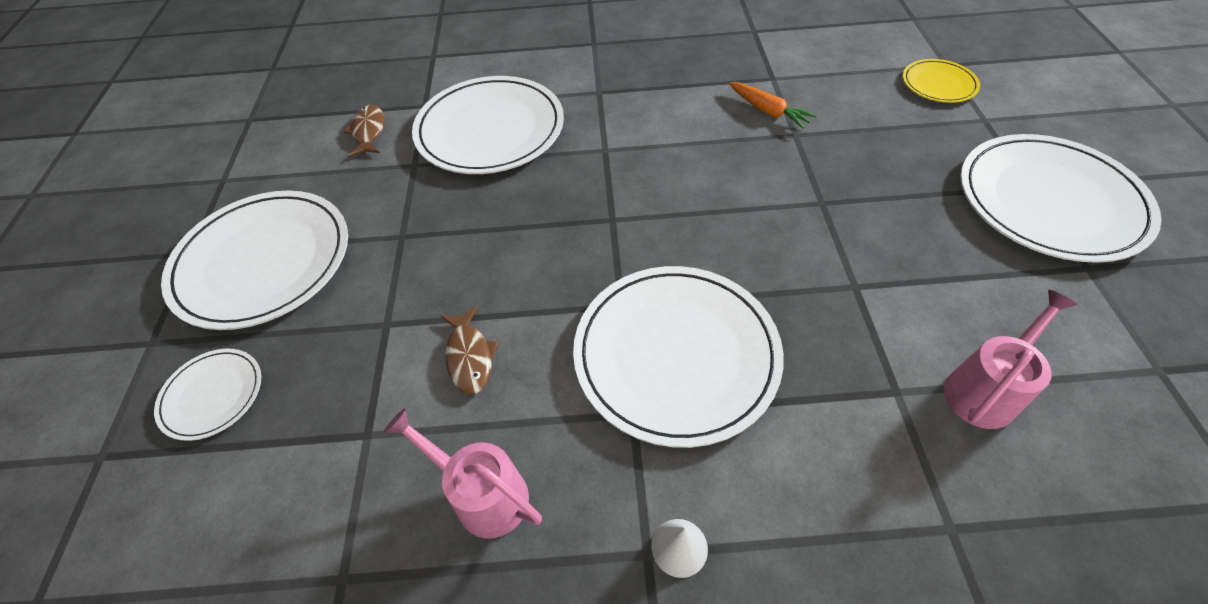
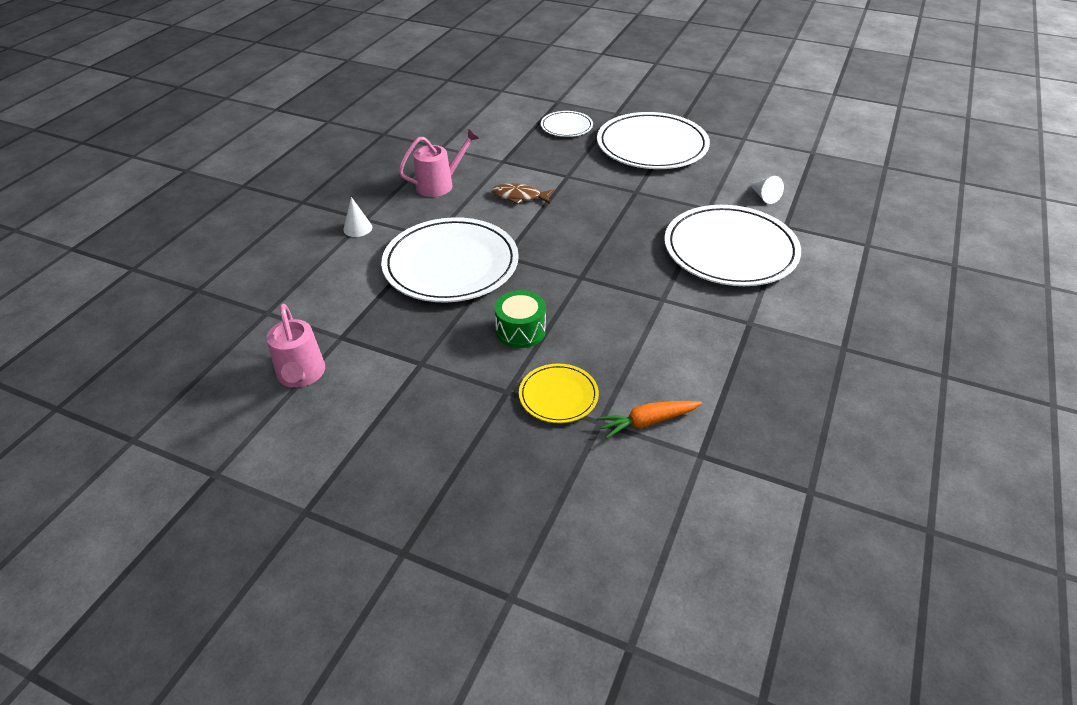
camera: 115 degrees right, 10 degrees down
brown fish [344,105,384,157] -> white cone [750,176,784,204]
yellow plate [903,59,980,103] -> yellow plate moved to [519,364,599,423]
white plate [960,134,1162,263] -> none
none -> green drum [494,290,546,348]

